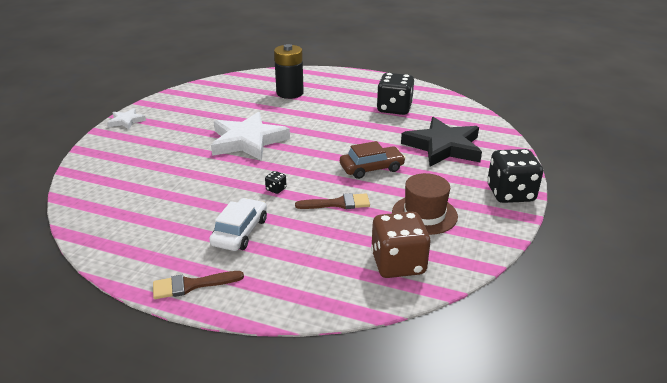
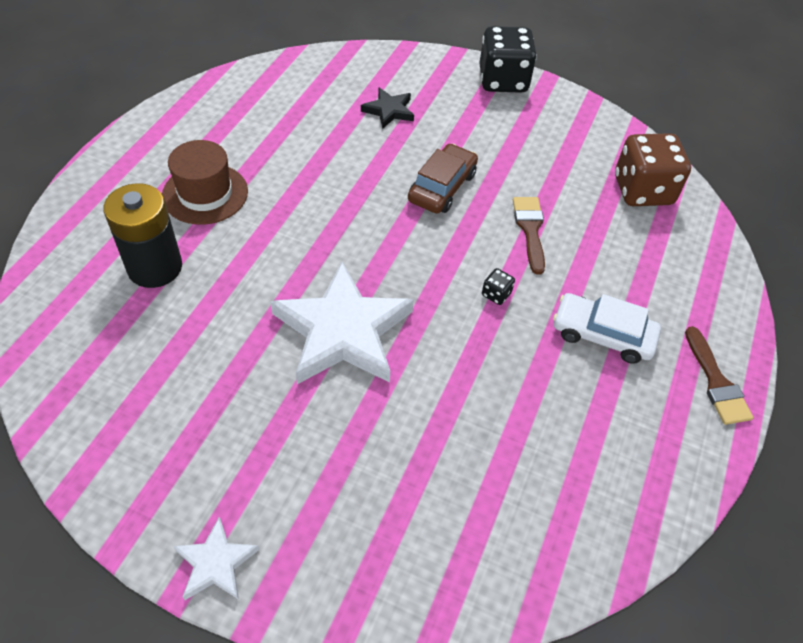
camera: 90 degrees left, 20 degrees up
brown car [340,141,405,179] -> brown car turned 45 degrees clockwise [408,144,478,214]
black dice [377,73,414,115] -> none
brown hat [392,173,458,235] -> brown hat moved to [162,140,248,225]
black star [401,117,482,167] -> black star [361,88,414,129], size x0.48

